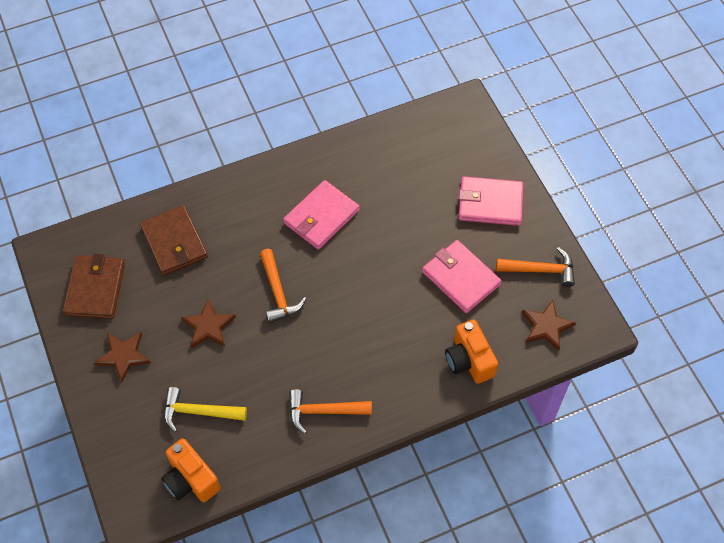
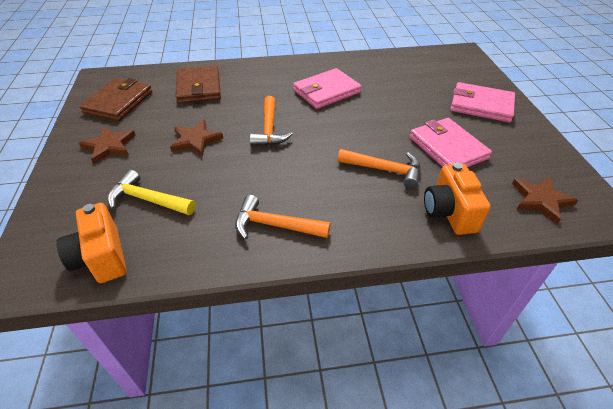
camera: 15 degrees right, 15 degrees down
orange hammer [496,247,575,287] -> orange hammer moved to [337,149,421,189]

